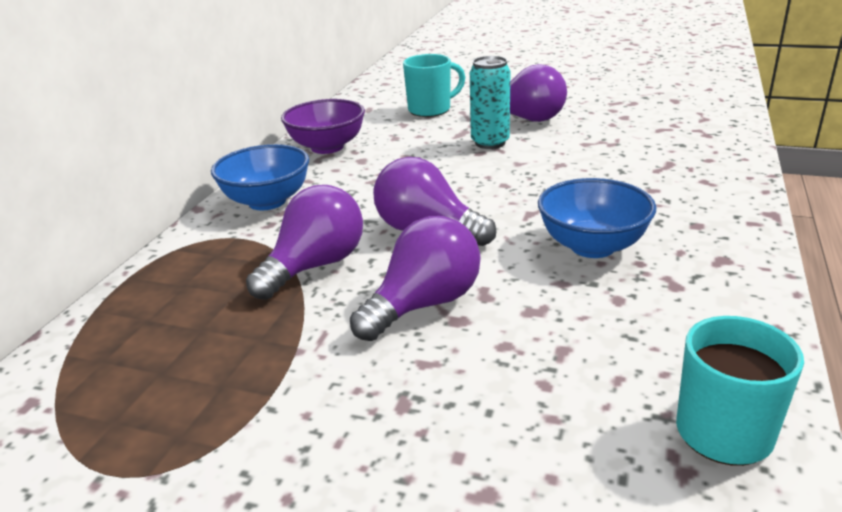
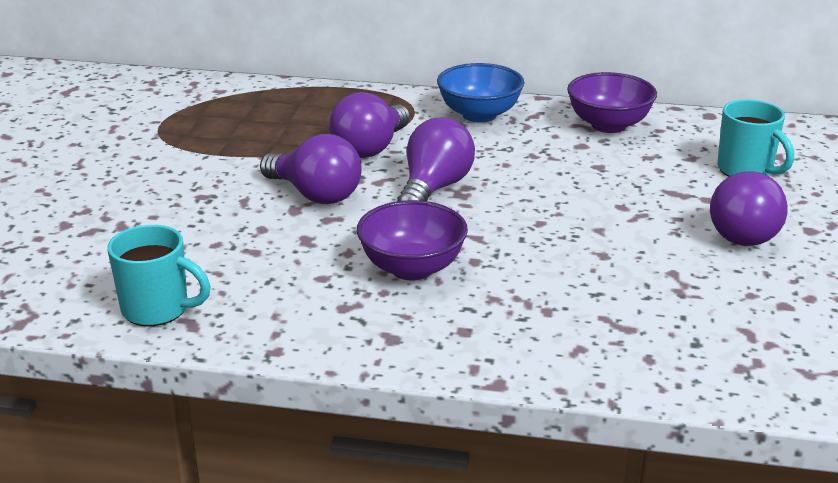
camera: 80 degrees right, 0 degrees up
purple light bulb [246,185,363,300] -> purple light bulb turned 90 degrees clockwise [329,92,410,158]
turquoise can [470,56,510,149] -> none
blue bowl [538,178,656,258] -> purple bowl [357,200,468,280]

